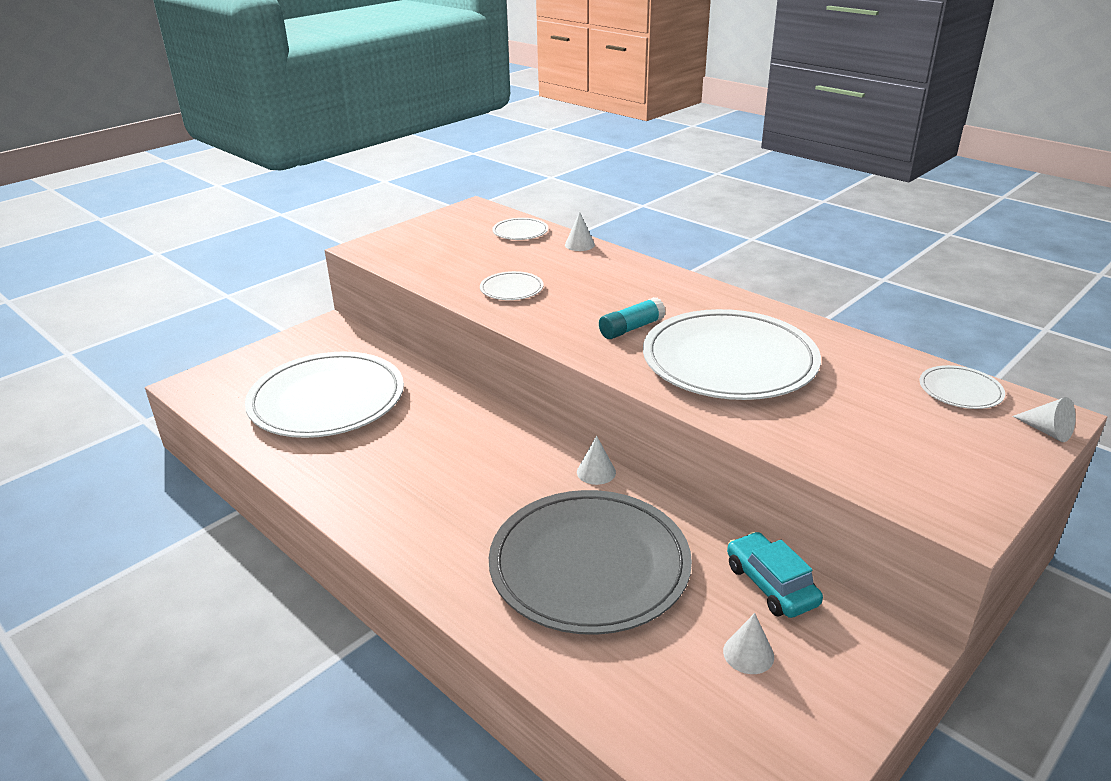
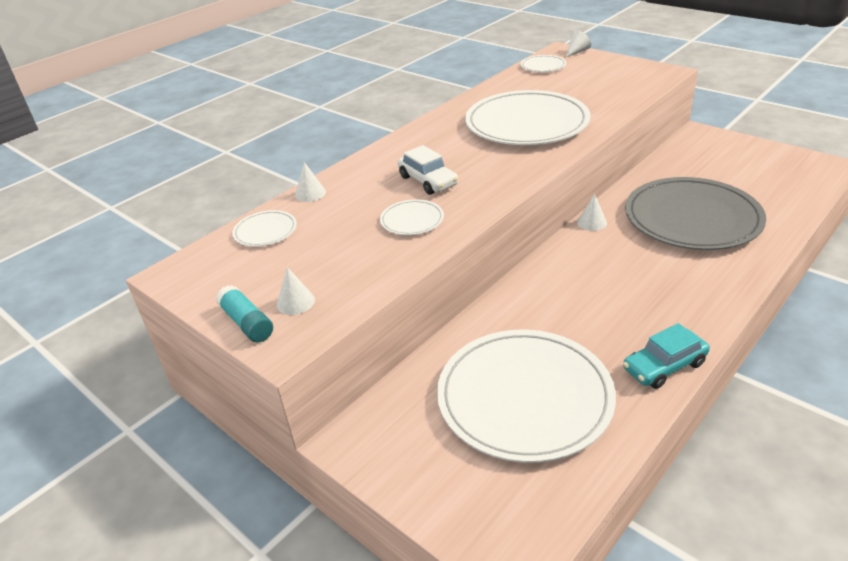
camera: 90 degrees left, 5 degrees up
turquoise glue stick [599,297,666,339] -> turquoise glue stick moved to [216,285,273,342]
white cone [723,613,774,674] -> white cone moved to [277,267,315,315]
turquoise car [727,532,823,618] -> turquoise car moved to [623,323,710,389]
none -> white car [398,145,458,195]

